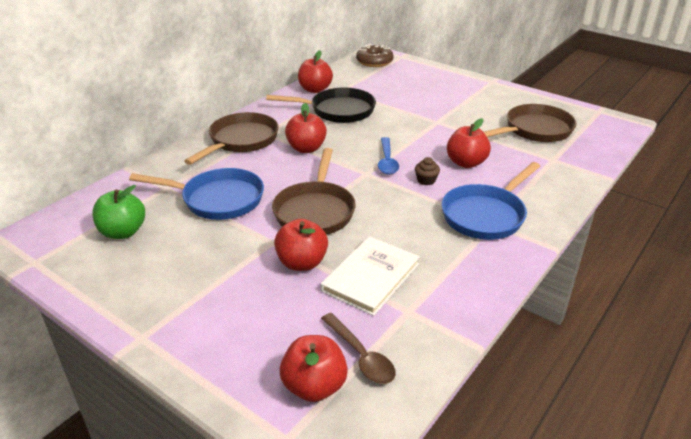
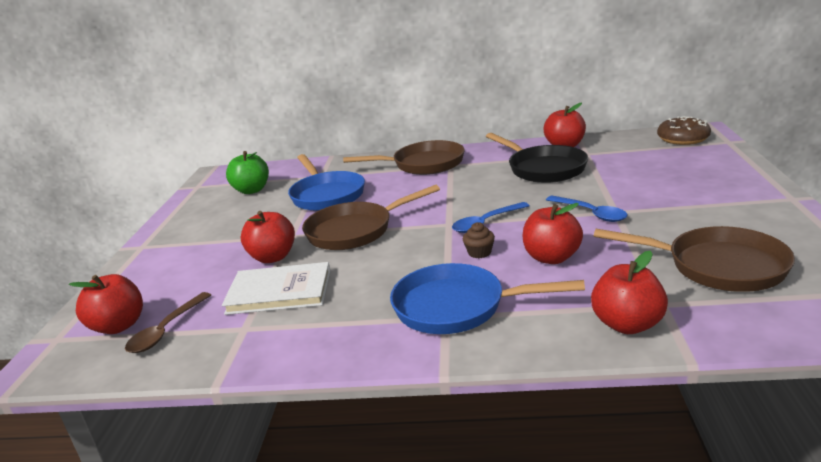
camera: 60 degrees right, 10 degrees down
red apple [285,103,327,153] -> red apple moved to [591,251,668,334]
none -> blue spoon [546,196,627,222]

